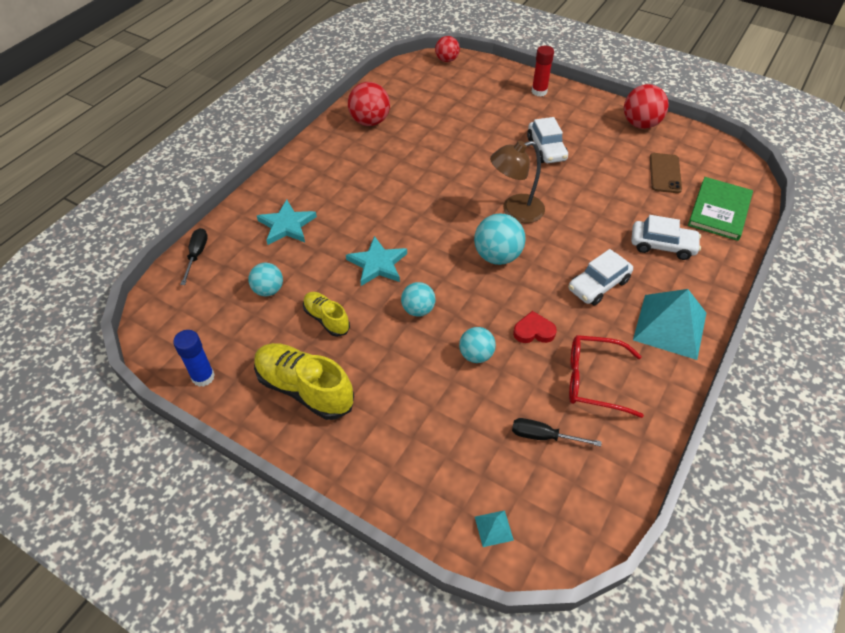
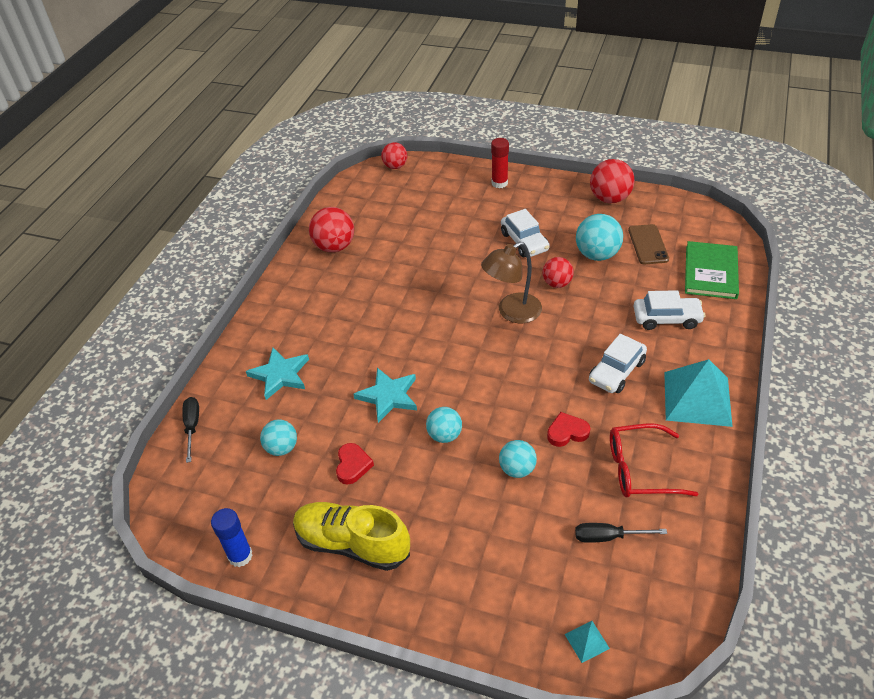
camera: 10 degrees left, 5 degrees down
yellow shoe [303,292,350,337] -> red heart [336,443,374,484]
turquoise ball [474,214,526,265] -> turquoise ball moved to [576,214,623,261]
none -> red ball [542,257,574,288]

